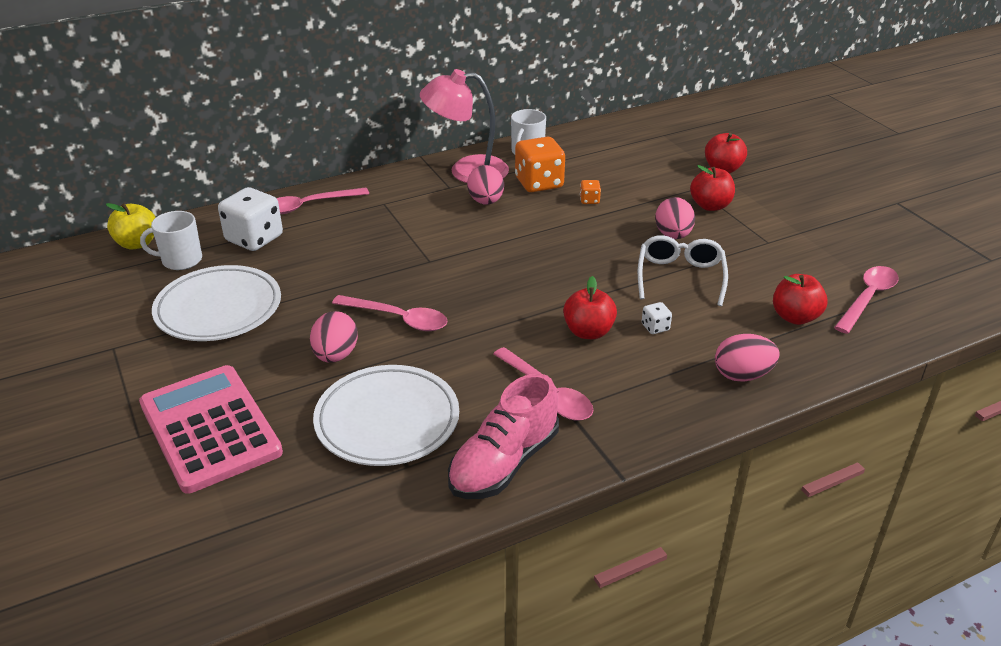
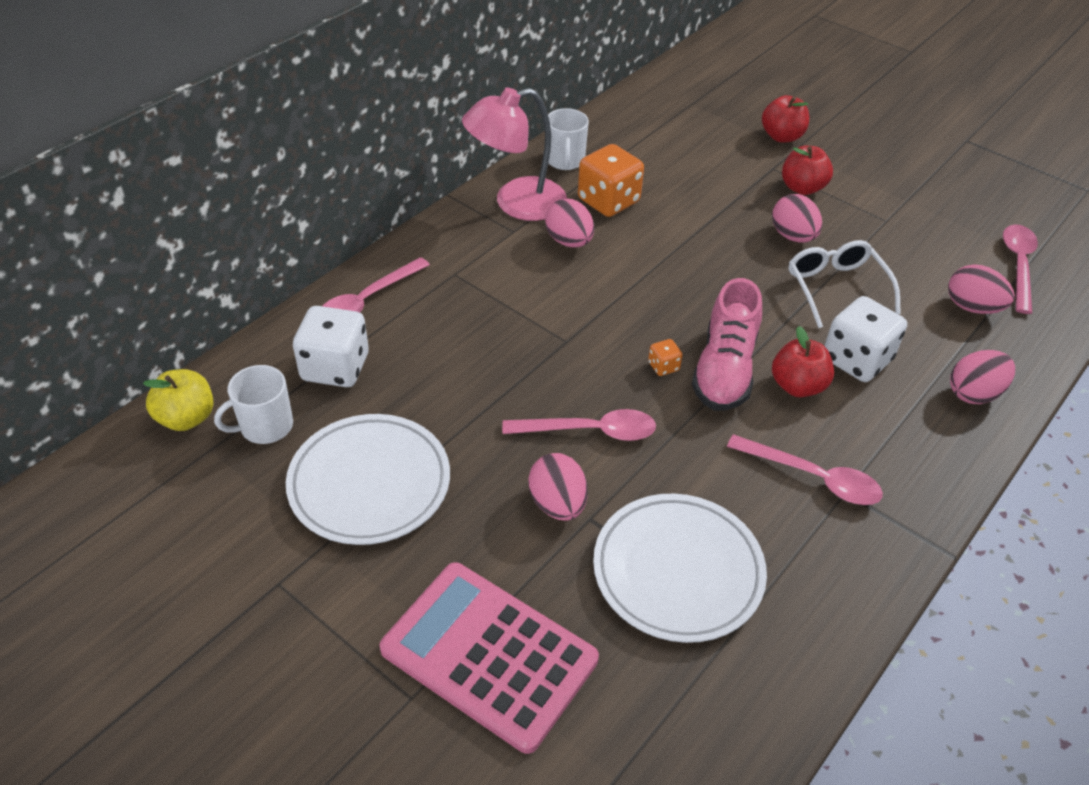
camera: 25 degrees left, 10 degrees up
pink shoe [448,374,559,499] -> pink shoe moved to [692,278,762,411]
orange dice [580,180,601,204] -> orange dice moved to [648,339,683,376]
white dice [642,302,672,334] -> white dice [824,296,907,382], size x2.23
red apple [773,274,827,325] -> pink egg [948,264,1015,314]

